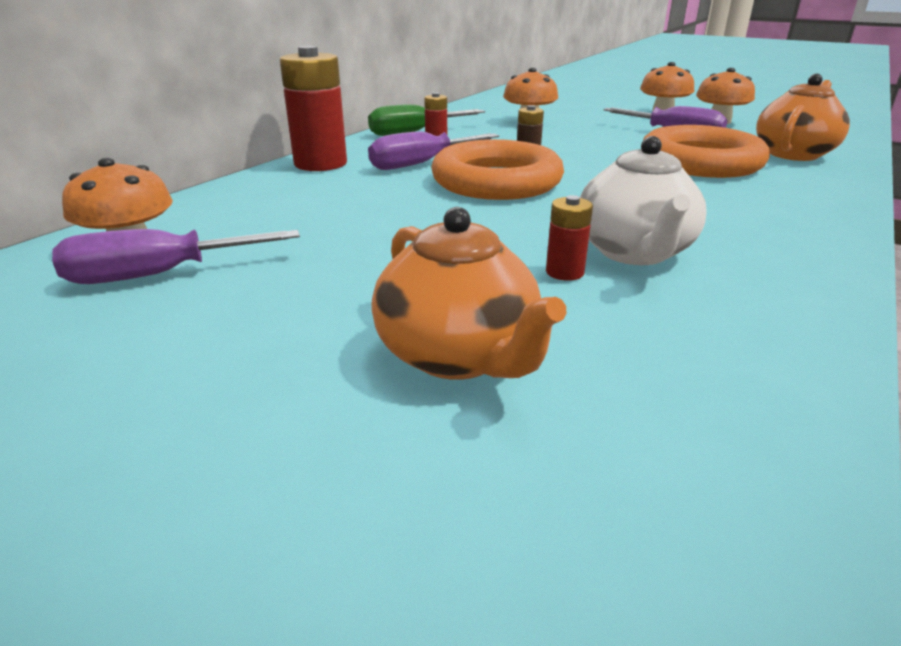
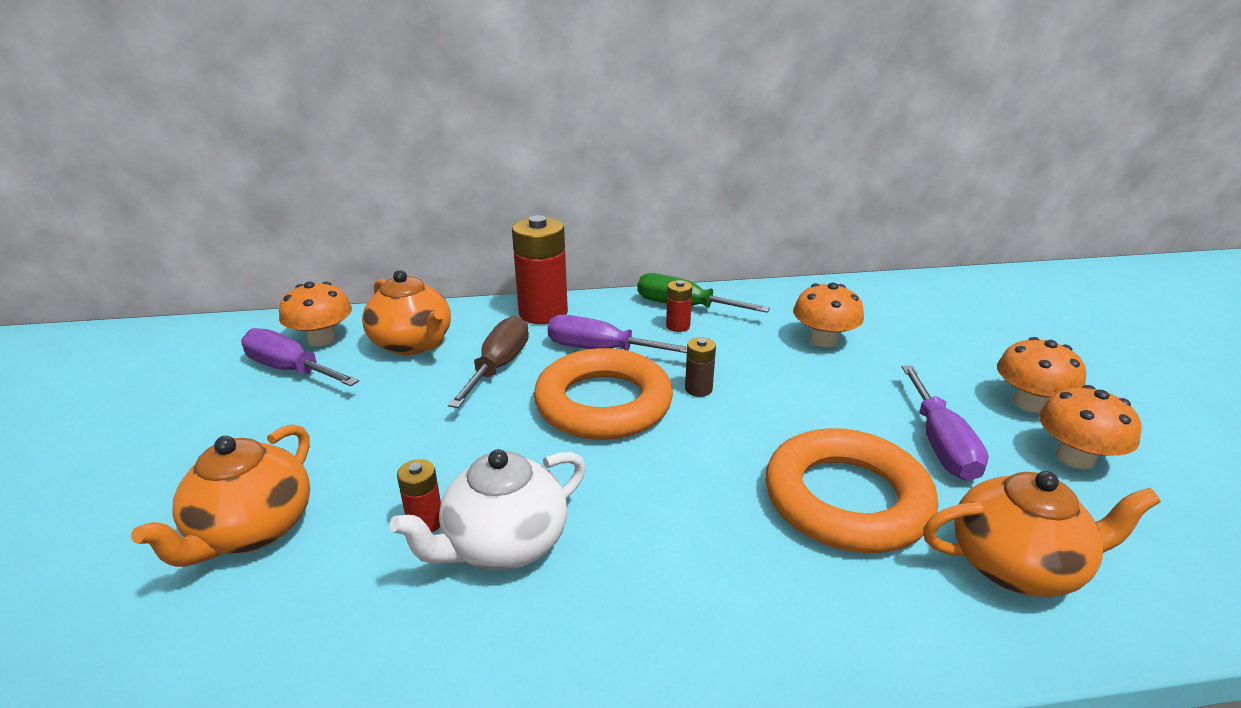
camera: 50 degrees right, 0 degrees up
none -> orange teapot [362,270,451,355]
none -> brown screwdriver [448,316,529,408]

